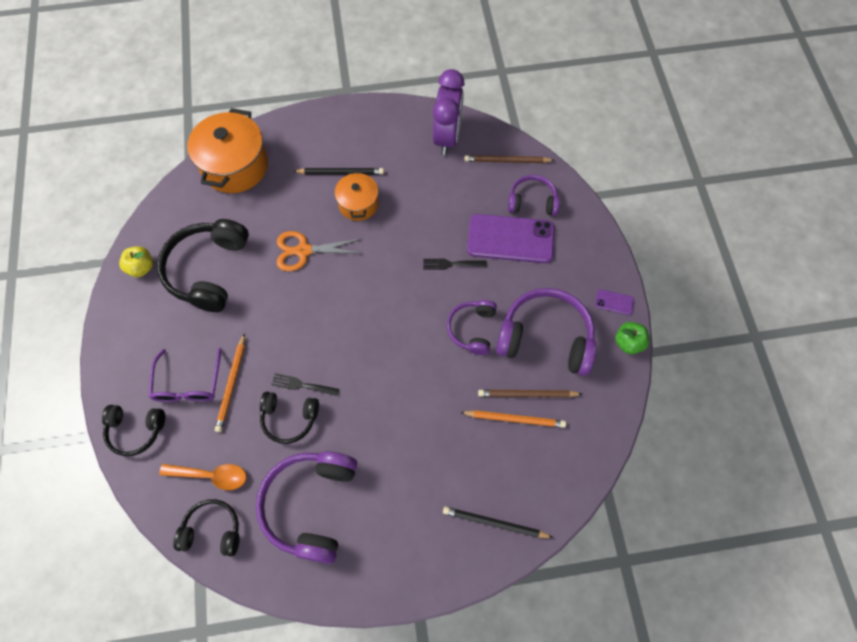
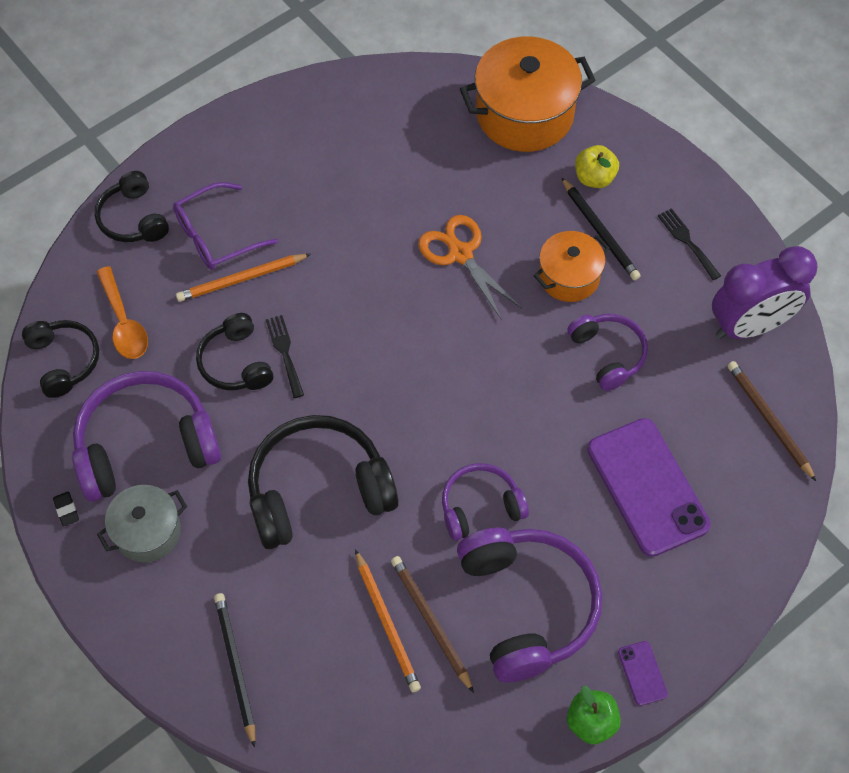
camera: 60 degrees right, 5 degrees down
yellow apple [119,246,153,277] -> yellow apple moved to [575,145,619,188]
black headphones [157,219,249,312] -> black headphones moved to [248,415,399,549]
black fork [423,259,487,270] -> black fork moved to [658,208,721,280]
purple headphones [508,175,560,216] -> purple headphones moved to [567,314,648,391]
none -> black eraser [53,491,79,527]
none -> grey pot [97,485,187,562]

